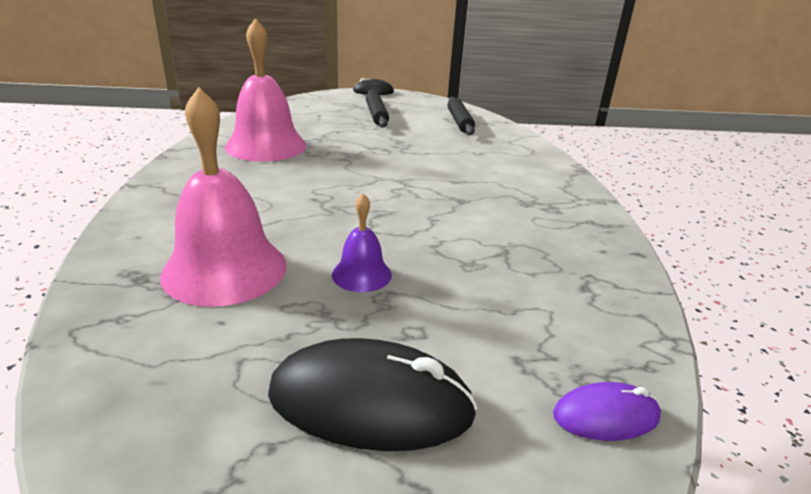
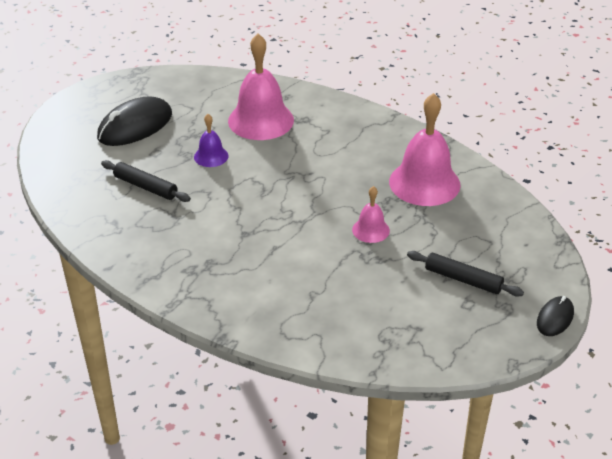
camera: 130 degrees right, 10 degrees up
black rolling pin [448,97,475,135] -> black rolling pin moved to [101,160,191,202]
purple mouse [553,382,661,441] -> none
none -> pink bell [352,186,390,243]

